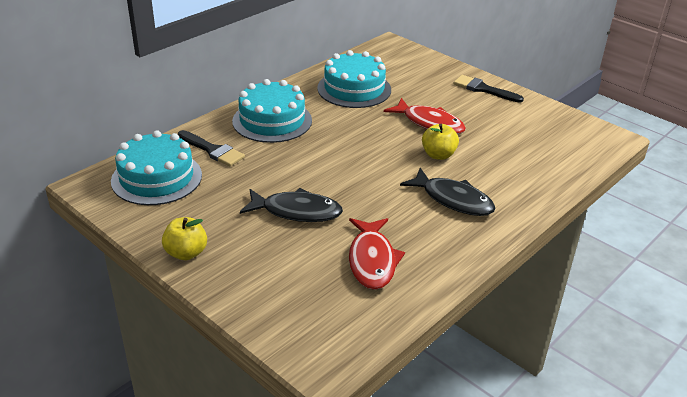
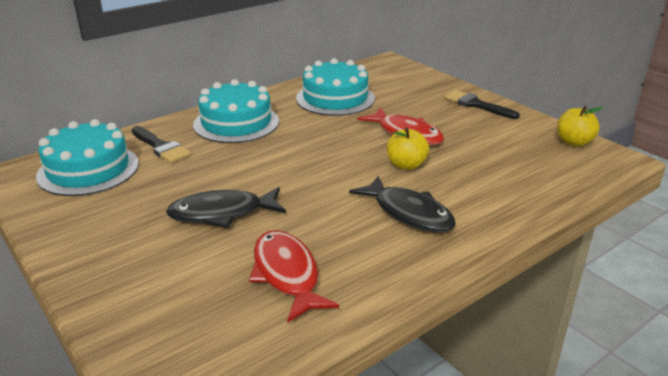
camera: 10 degrees right, 5 degrees down
yellow apple [162,217,207,260] -> yellow apple moved to [558,106,603,147]
black fish [240,188,343,222] -> black fish turned 150 degrees clockwise [166,187,286,228]
red fish [349,218,405,290] -> red fish turned 150 degrees clockwise [249,230,339,323]

